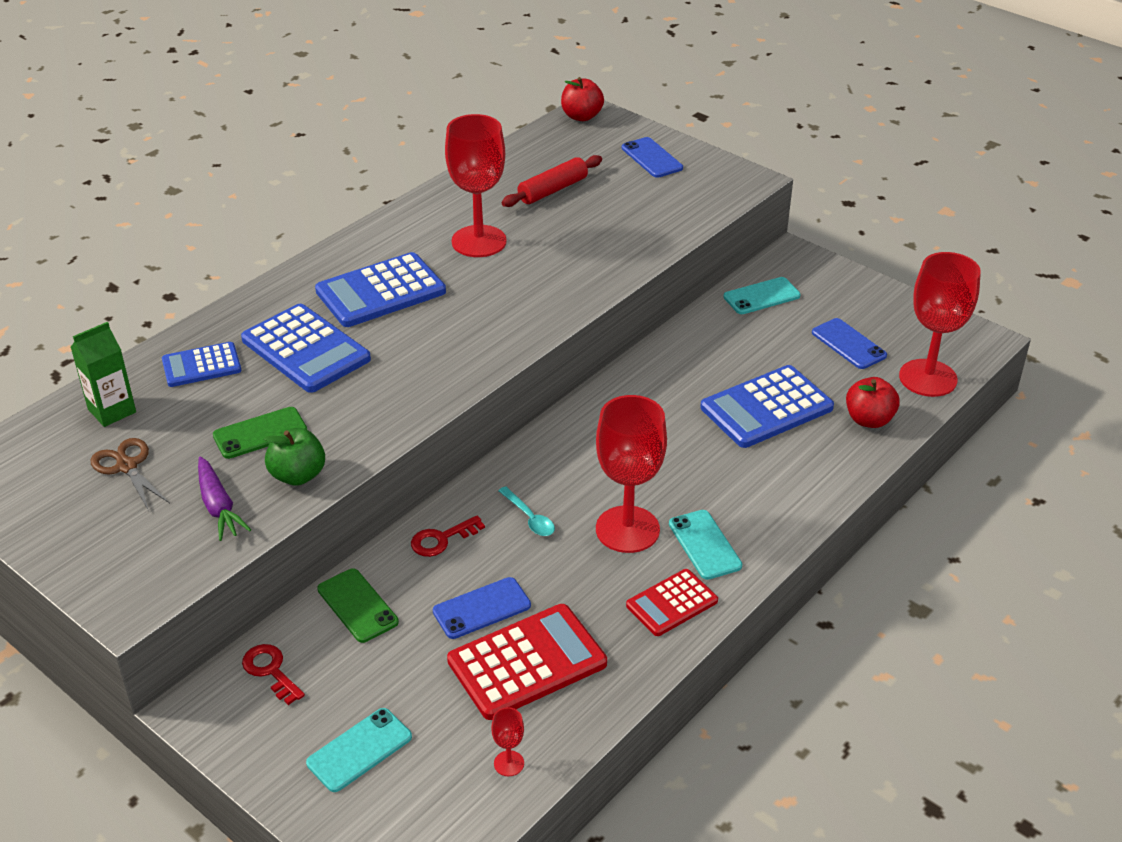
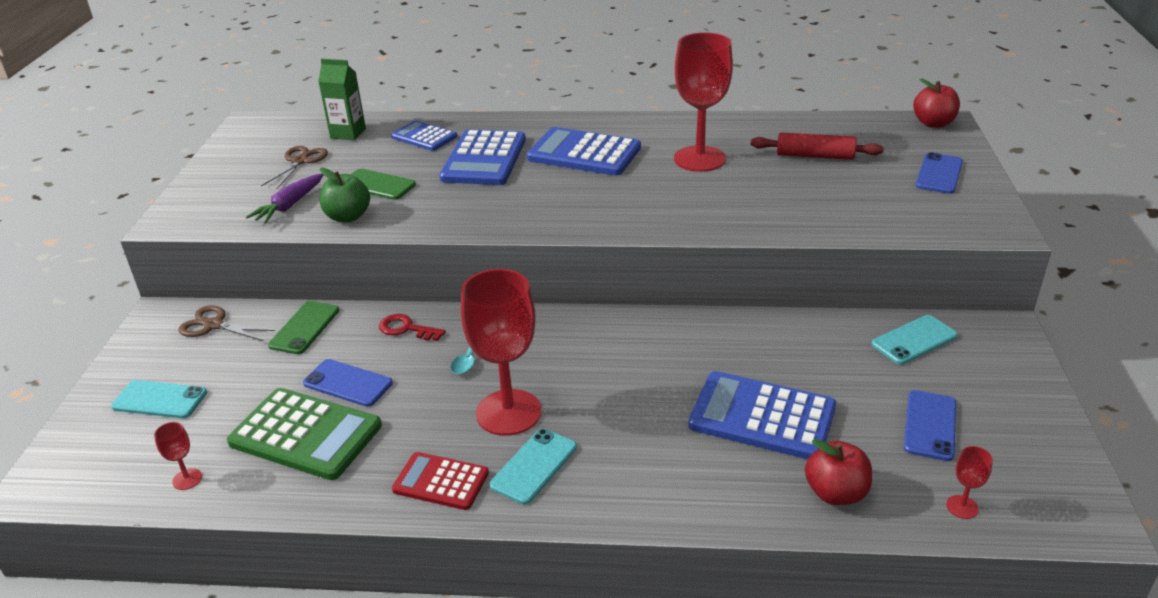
camera: 55 degrees right, 5 degrees down
red key [242,644,305,705] -> brown scissors [178,305,275,341]
red calculator [447,604,607,720] -> green calculator [227,388,382,480]
turquoise phone [723,277,801,314] -> turquoise phone turned 60 degrees counterclockwise [872,315,958,365]
red goblet [899,252,981,397] -> red goblet [946,446,993,519], size x0.41

